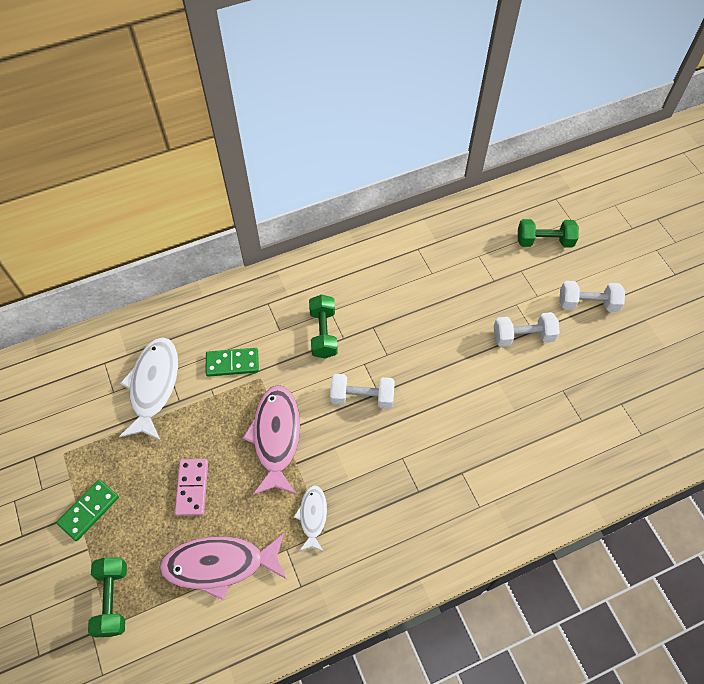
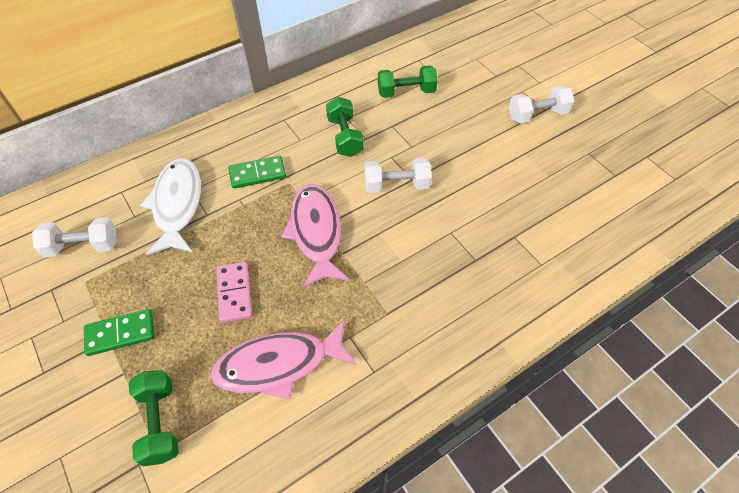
camera: 10 degrees left, 5 degrees down
green domino [56,479,119,541] -> green domino turned 45 degrees clockwise [84,309,154,356]
white fish [294,485,327,552] -> none
green dumbbell [518,219,579,248] -> green dumbbell moved to [378,66,438,98]
white dumbbell [559,281,625,312] -> white dumbbell moved to [32,217,117,258]

